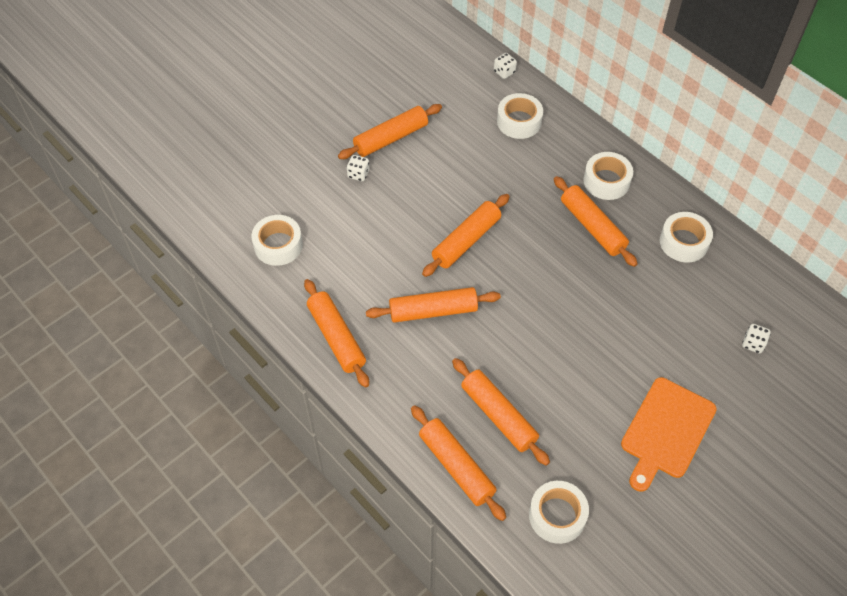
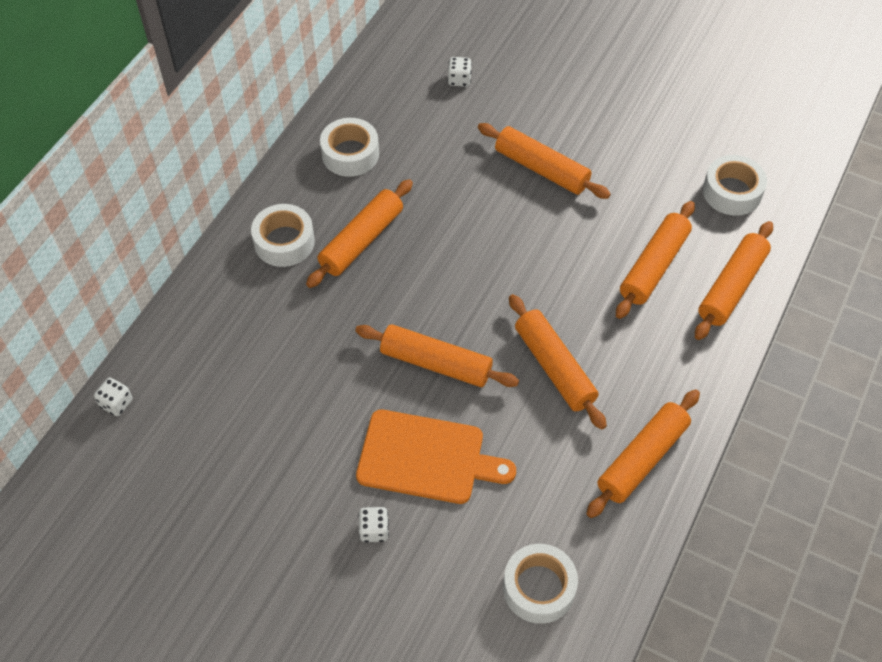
camera: 110 degrees left, 0 degrees up
orange rolling pin [338,104,442,159] -> orange rolling pin moved to [478,123,611,199]
white tape [497,93,543,139] -> none
orange cutting board [621,377,717,492] -> orange cutting board moved to [356,410,516,504]

